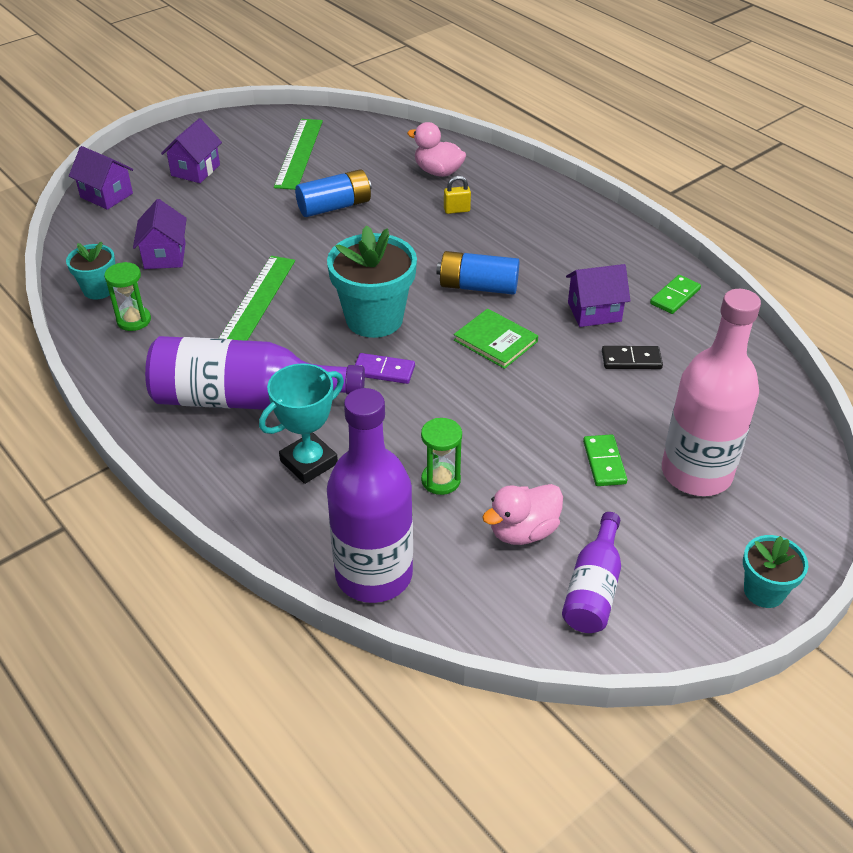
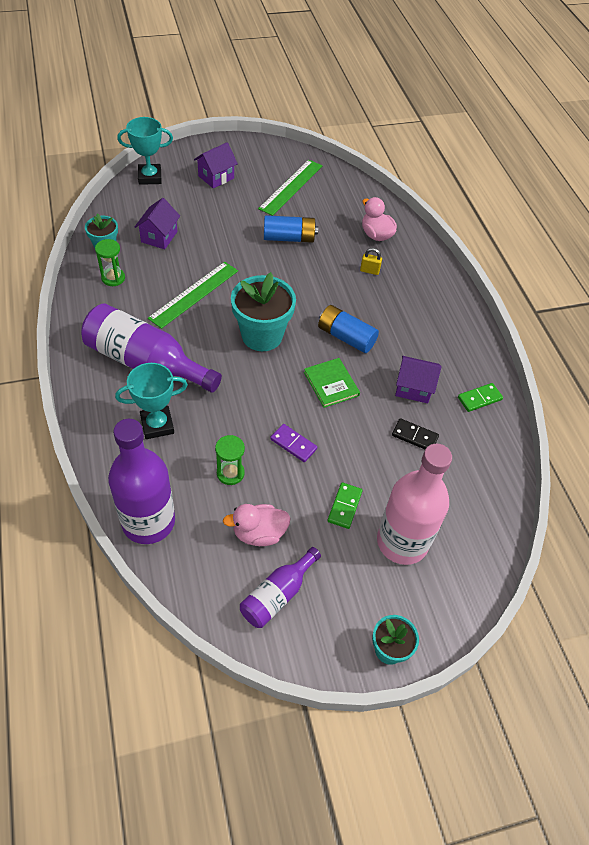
camera: 20 degrees right, 10 degrees up
purple house [69,146,133,210] -> turquoise trophy [117,117,173,185]
purple domino [355,353,415,384] -> purple domino moved to [270,424,317,462]

